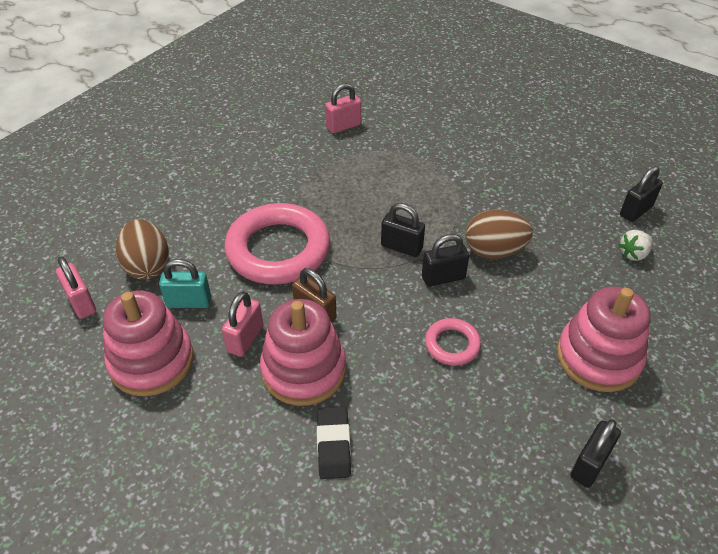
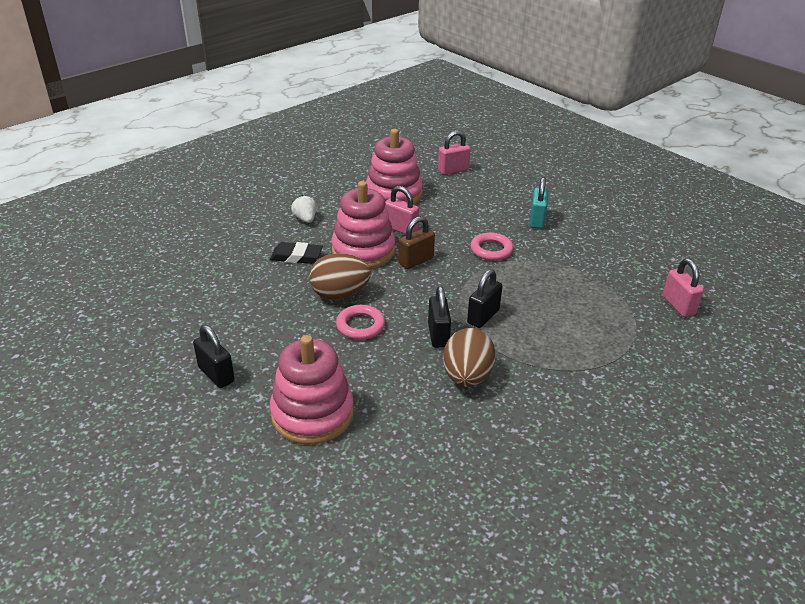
camera: 100 degrees right, 10 degrees down
brown egg [116,219,169,280] -> brown egg moved to [309,253,371,300]
turquoise padlock [159,259,211,308] -> turquoise padlock moved to [530,177,549,229]
pink ring [225,203,330,285] -> pink ring [470,232,513,261], size x0.47
white strawberry [619,230,653,261] -> white strawberry moved to [291,195,316,223]
black padlock [620,166,663,222] -> none

